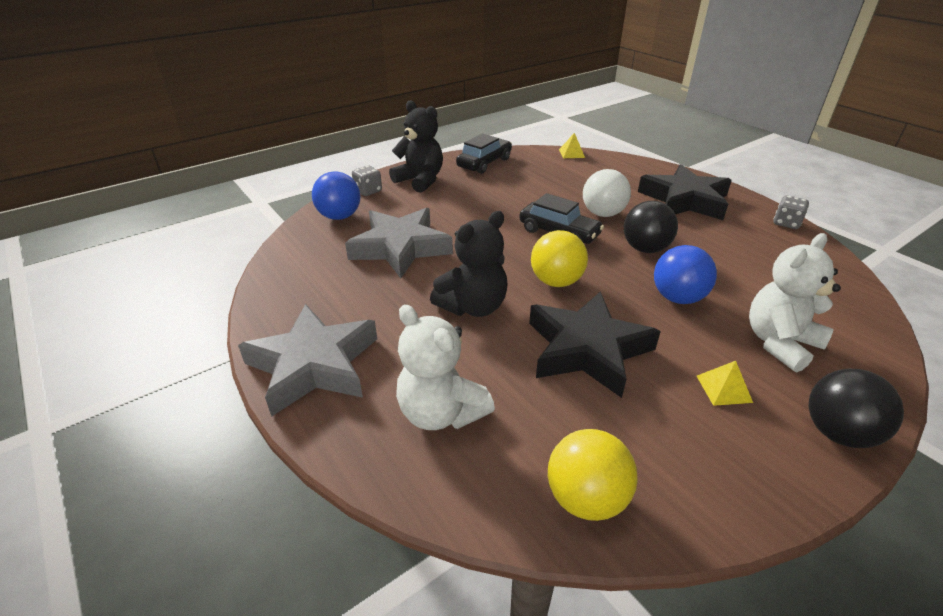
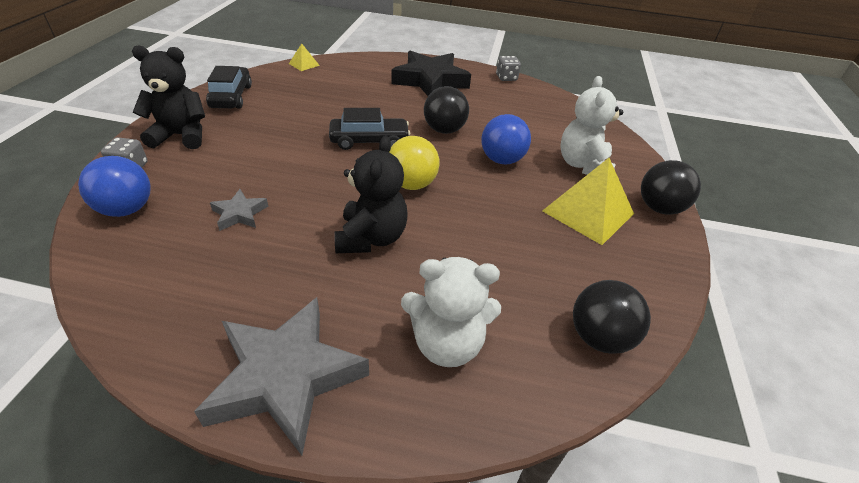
camera: 45 degrees left, 5 degrees up
grey star [345,208,453,279] -> grey star [210,189,268,231], size x0.47
black star [529,291,661,398] -> none
yellow ball [548,429,638,521] -> black ball [573,280,651,354]
white ball [583,169,631,217] -> none
yellow pyramid [697,361,753,406] -> yellow pyramid [542,158,634,245], size x2.15

